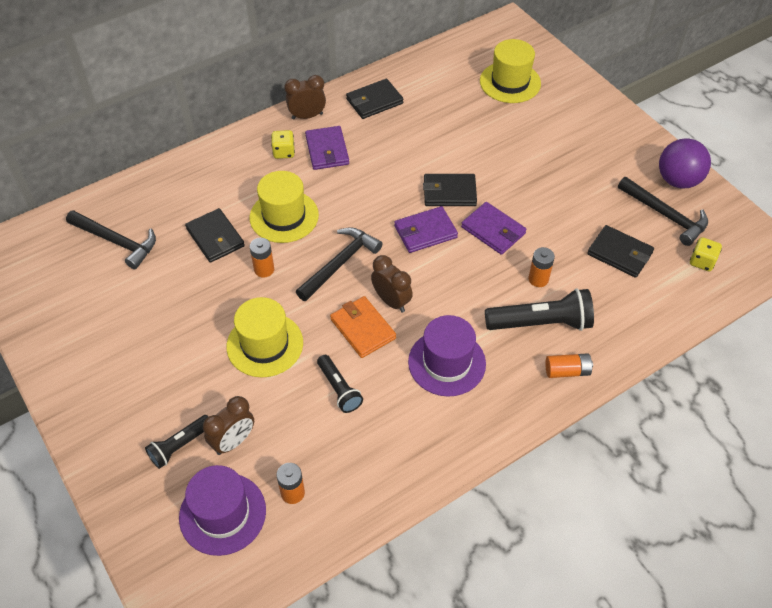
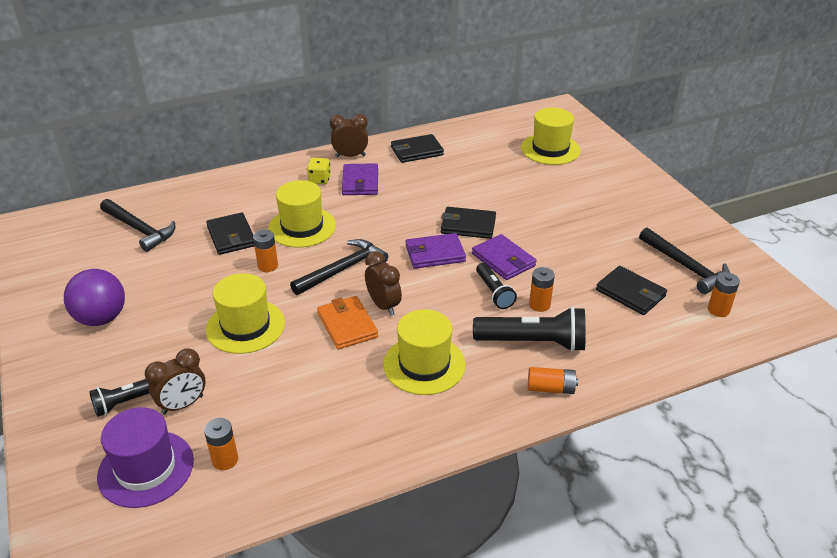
camera: 10 degrees right, 15 degrees down
black flashlight [317,355,363,413] -> black flashlight moved to [476,263,517,309]
purple hat [408,315,486,397] -> yellow hat [383,309,466,395]
purple ball [659,138,711,189] -> purple ball moved to [64,269,125,326]
yellow dice [690,237,722,271] -> orange battery [708,272,740,317]

